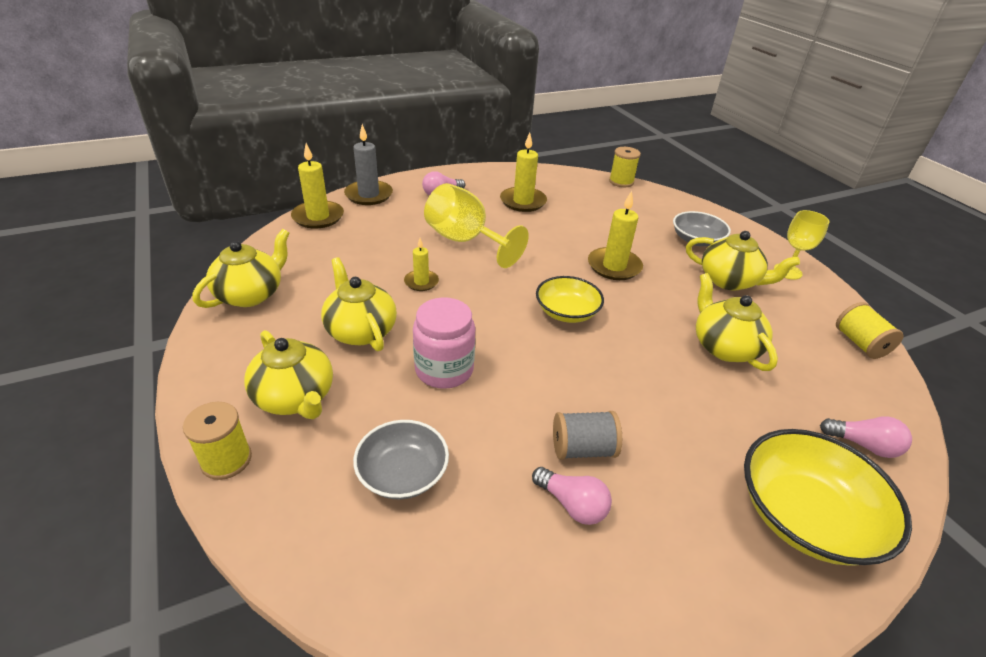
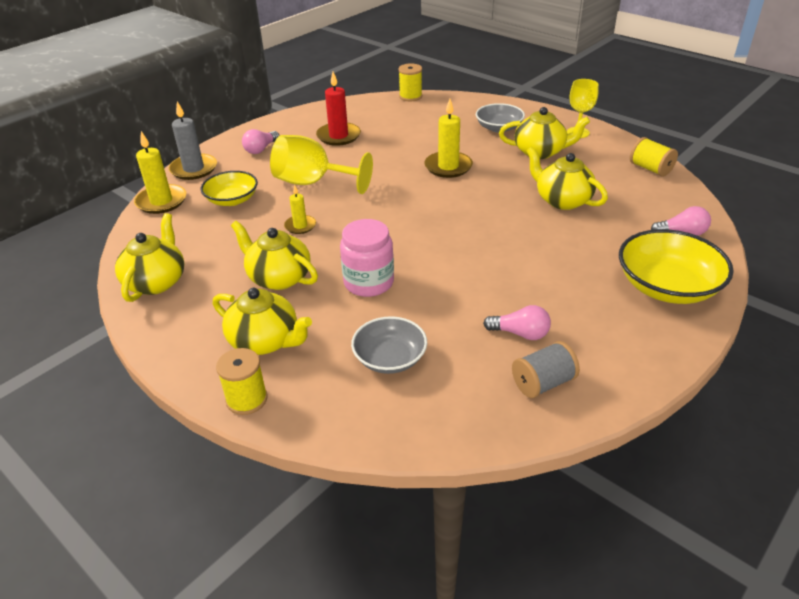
camera: 20 degrees left, 0 degrees up
yellow candle [500,132,547,212] -> red candle [316,72,361,146]
yellow bowl [536,276,604,323] -> yellow bowl moved to [201,171,258,206]
grey spool [553,411,622,460] -> grey spool moved to [512,341,580,398]

